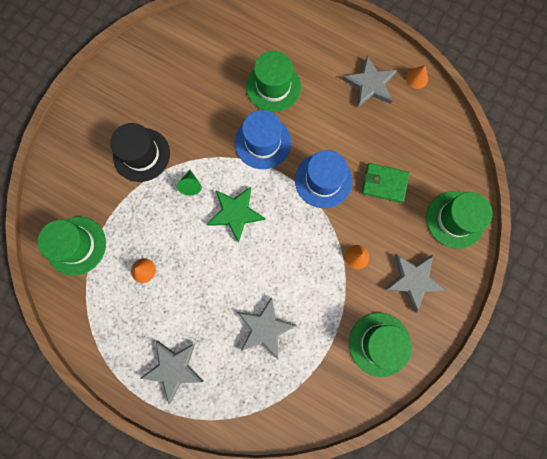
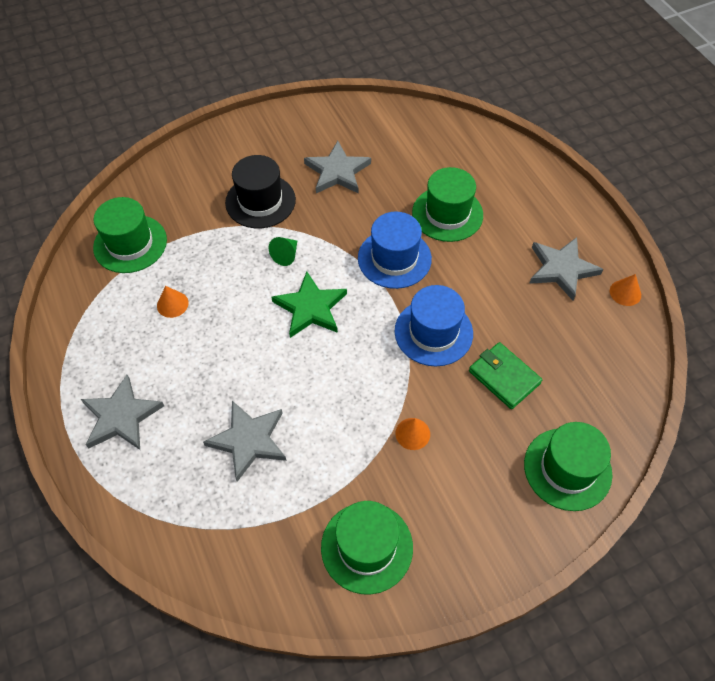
camera: 35 degrees right, 20 degrees down
grey star [384,254,447,312] -> grey star moved to [304,141,371,193]

